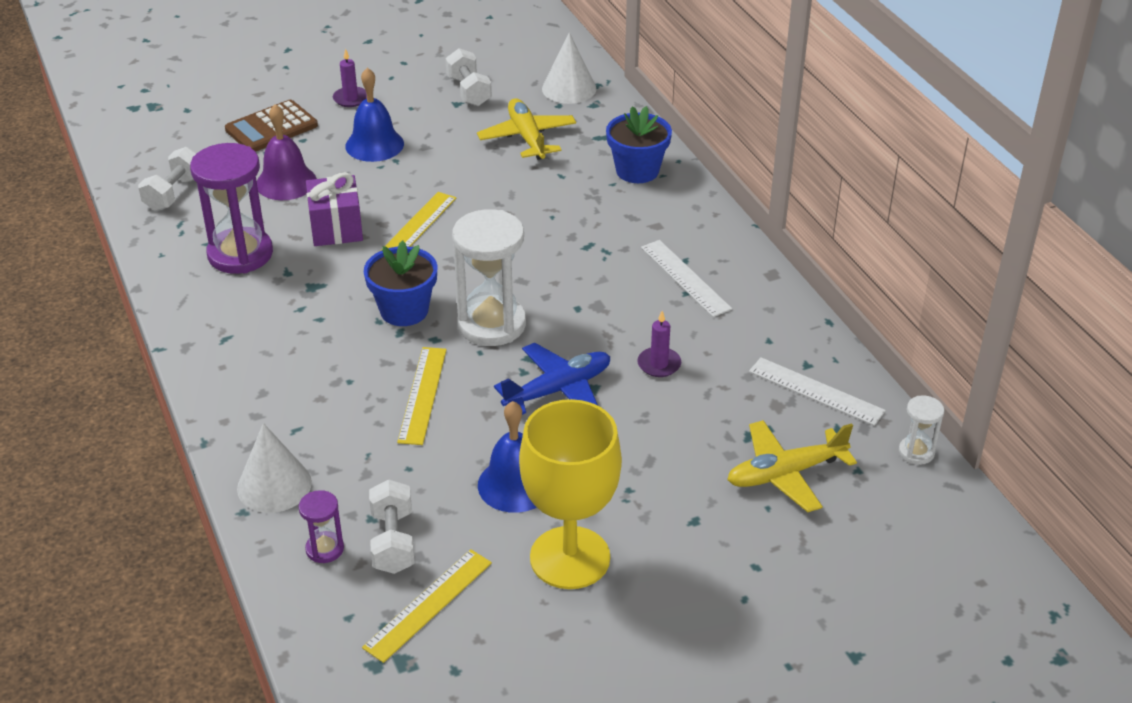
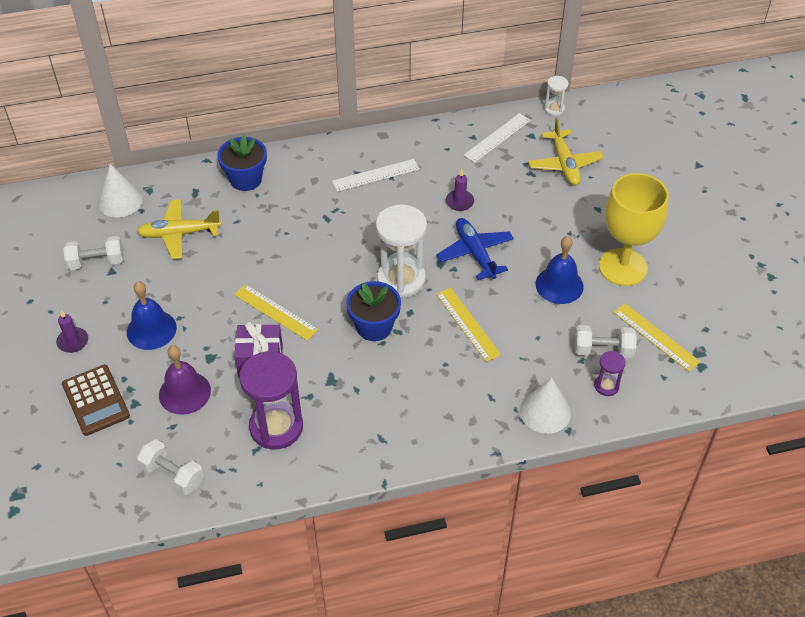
camera: 80 degrees left, 10 degrees up
yellow ruler [397,347,447,445] -> yellow ruler turned 45 degrees clockwise [436,287,501,362]

